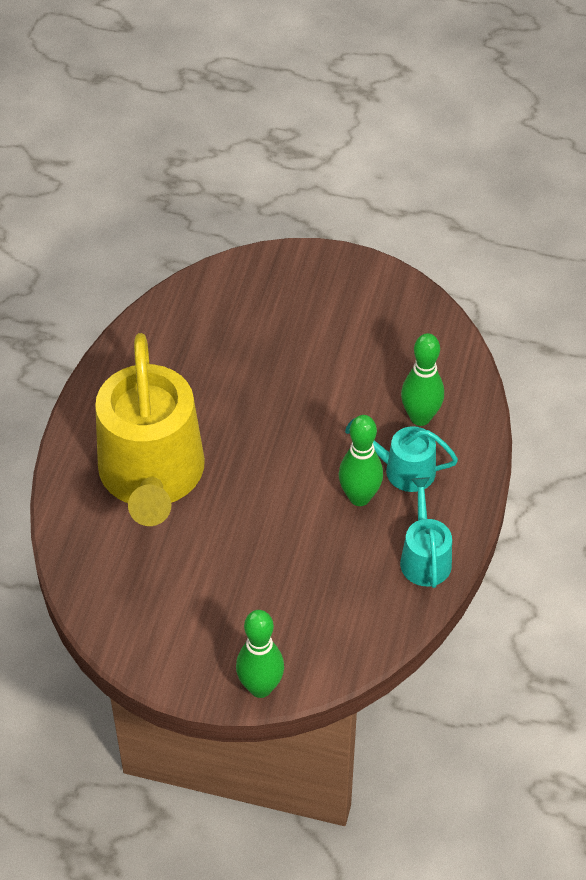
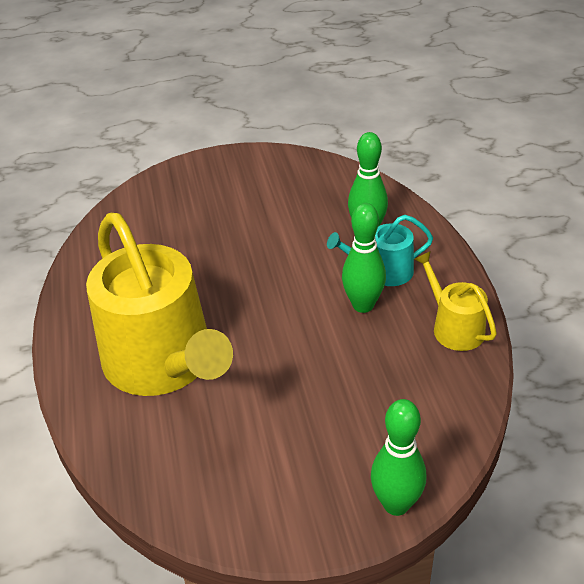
camera: 25 degrees left, 10 degrees down
turquoise watering can [400,477,452,588] -> yellow watering can [414,251,497,351]

